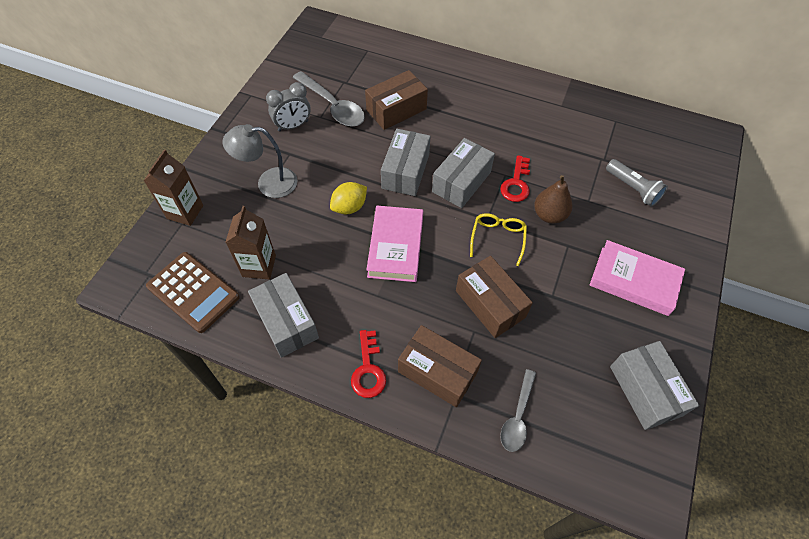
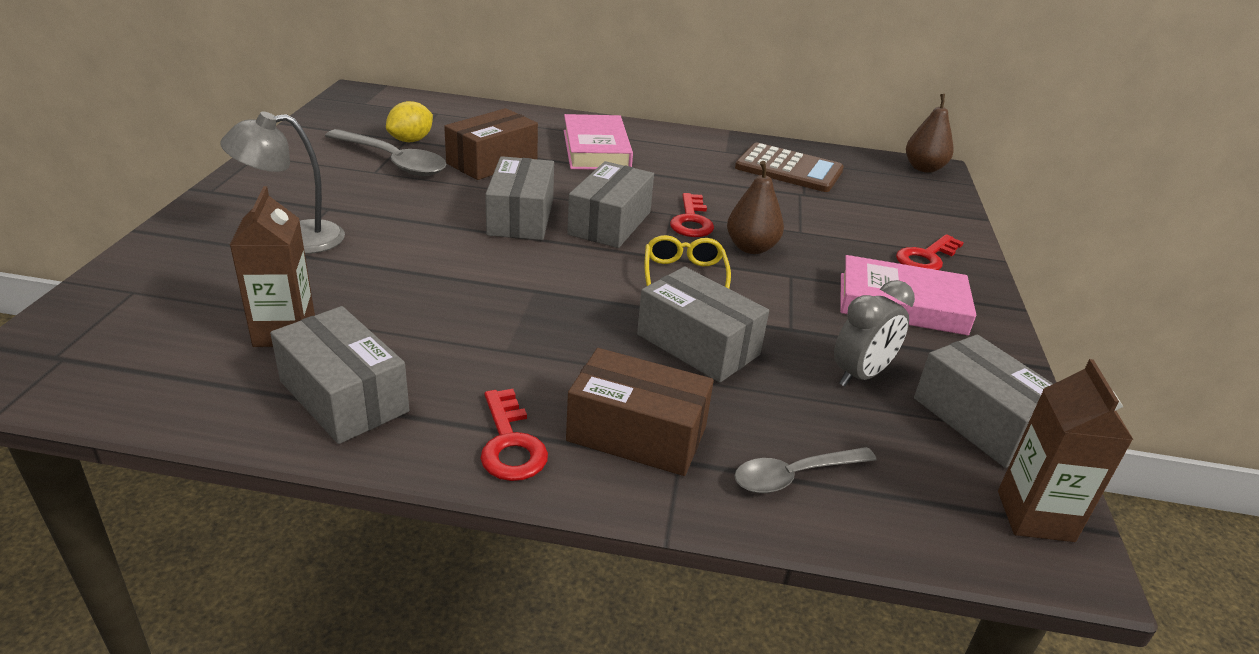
camera: 15 degrees left, 25 degrees down
brown carton [144,149,203,226] -> brown carton moved to [998,359,1133,542]
brown calculator [146,252,240,333] -> brown calculator moved to [735,143,844,192]
grey clock [266,82,311,132] -> grey clock moved to [834,280,915,386]
yellow lemon [330,182,367,214] -> yellow lemon moved to [386,101,433,142]
pink book [366,206,423,282] -> pink book moved to [564,114,633,170]
brown box [456,256,533,338] -> grey box [637,267,769,383]
grey spoon [500,369,536,452] -> grey spoon turned 60 degrees clockwise [734,447,877,493]
grey flashlight [606,159,668,207] -> none
none -> red key [896,234,964,270]
none -> brown pear [906,94,954,173]

